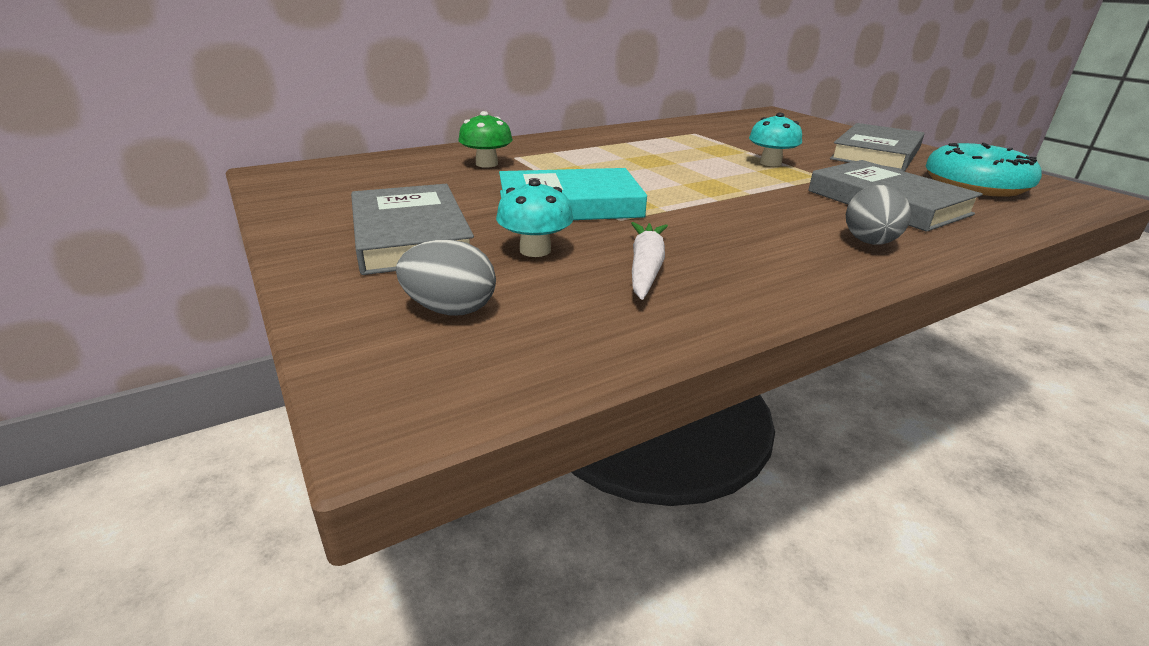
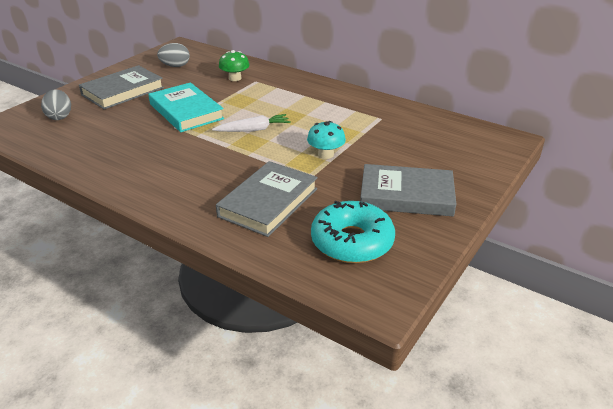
camera: 65 degrees right, 5 degrees up
turquoise mushroom [496,179,573,257] -> none
white carrot [631,222,668,300] -> white carrot moved to [212,114,291,132]
grey egg [846,185,911,245] -> grey egg moved to [157,43,190,67]

